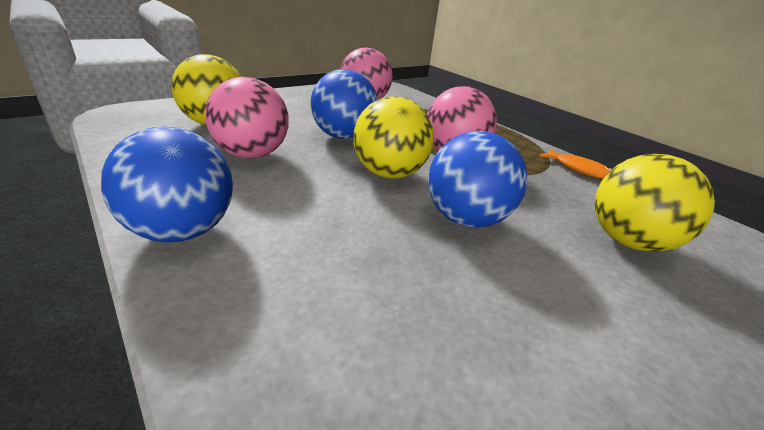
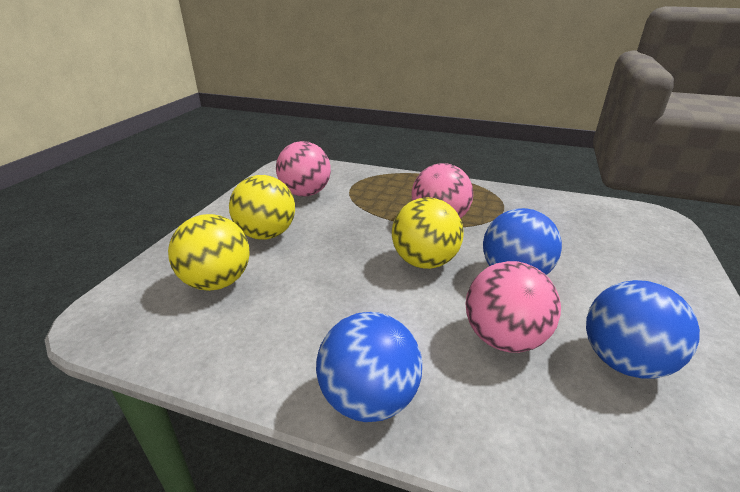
camera: 30 degrees left, 0 degrees up
pink ball [205,77,289,158] -> pink ball moved to [465,261,561,353]
blue ball [311,69,378,139] -> blue ball moved to [586,280,700,378]
orange fish [539,148,612,179] -> none
yellow ball [595,154,715,252] -> yellow ball moved to [229,175,295,239]

